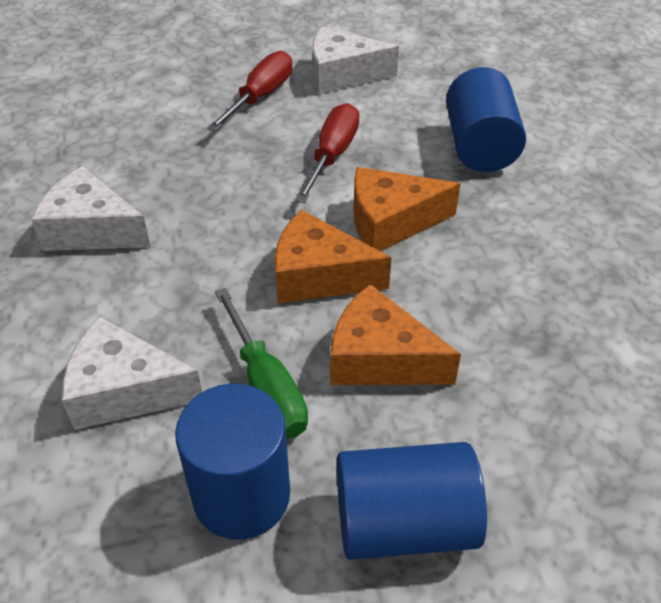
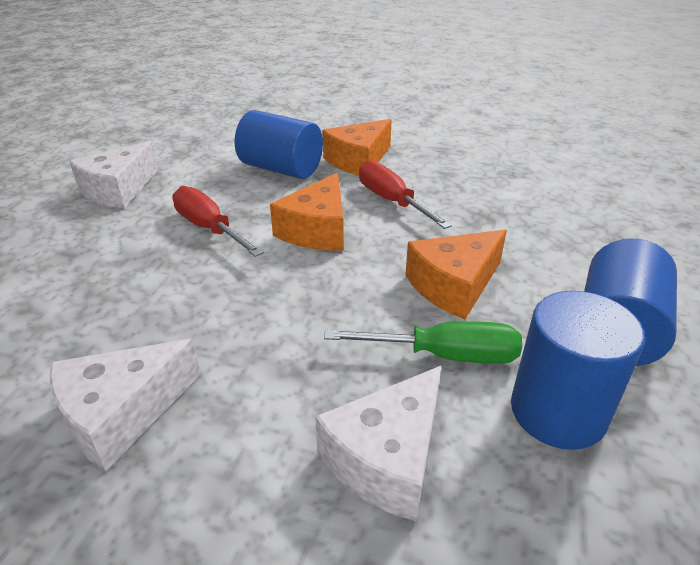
camera: 60 degrees left, 10 degrees down
red screwdriver [207,51,292,131] -> red screwdriver moved to [359,160,452,229]
orange cheese [275,210,392,303] -> orange cheese moved to [322,119,392,175]

